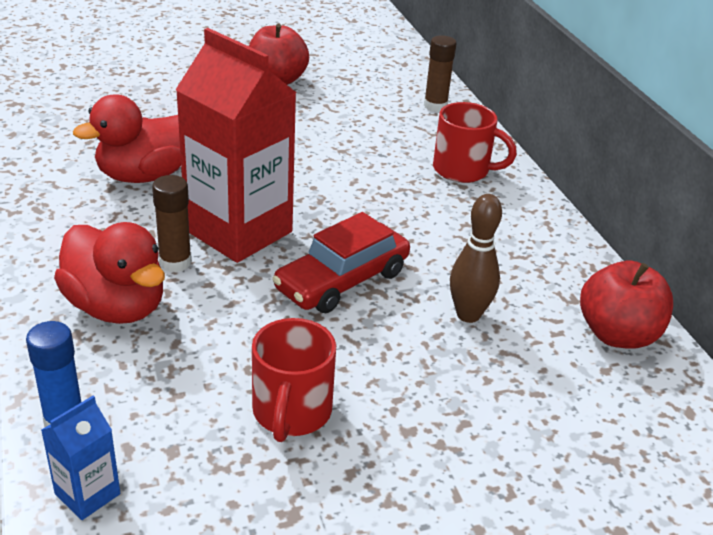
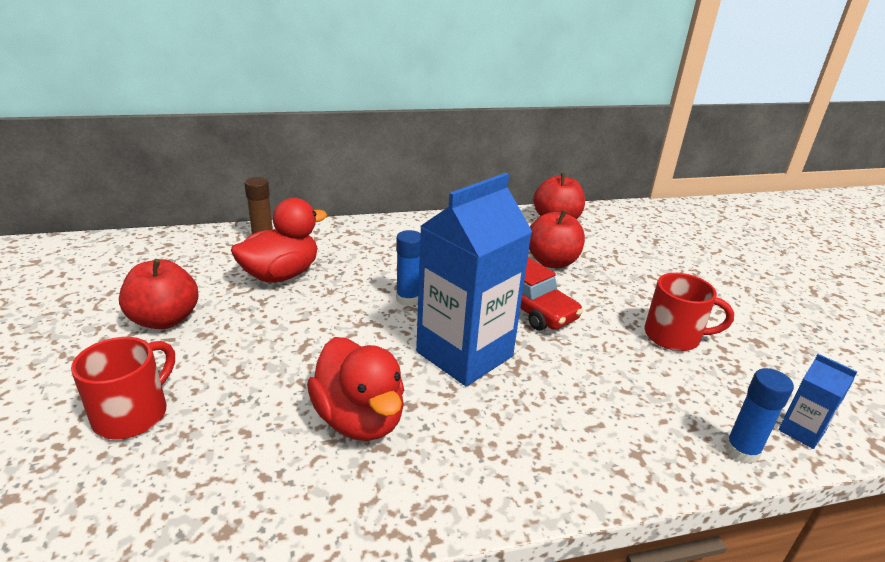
camera: 85 degrees left, 5 degrees down
red duck [54,222,165,324] -> red duck moved to [231,198,327,283]
brown glue stick [152,175,192,272] -> none
red carton [176,28,296,263] -> blue carton [416,173,532,386]
red mug [433,102,517,183] -> red mug moved to [71,337,175,439]
brown bowling pin [450,194,502,323] -> red apple [529,210,585,268]
none -> blue glue stick [396,230,421,306]

